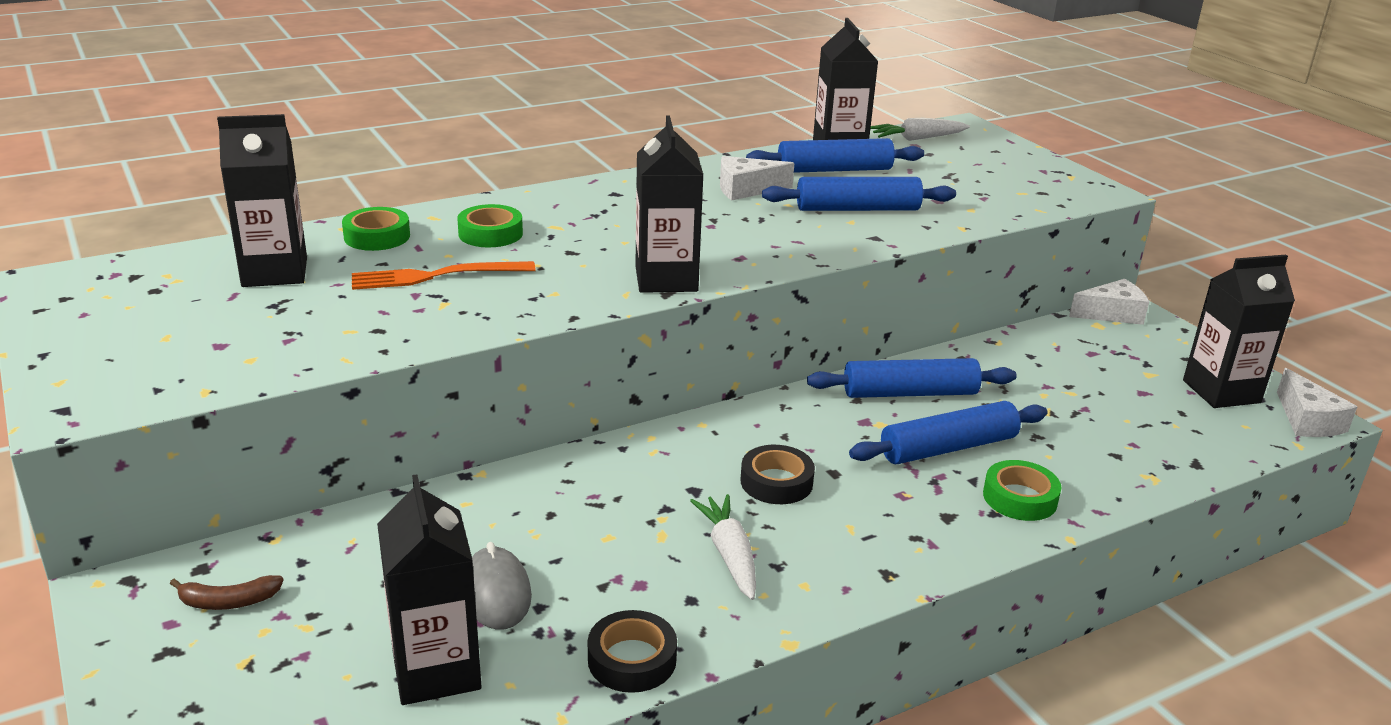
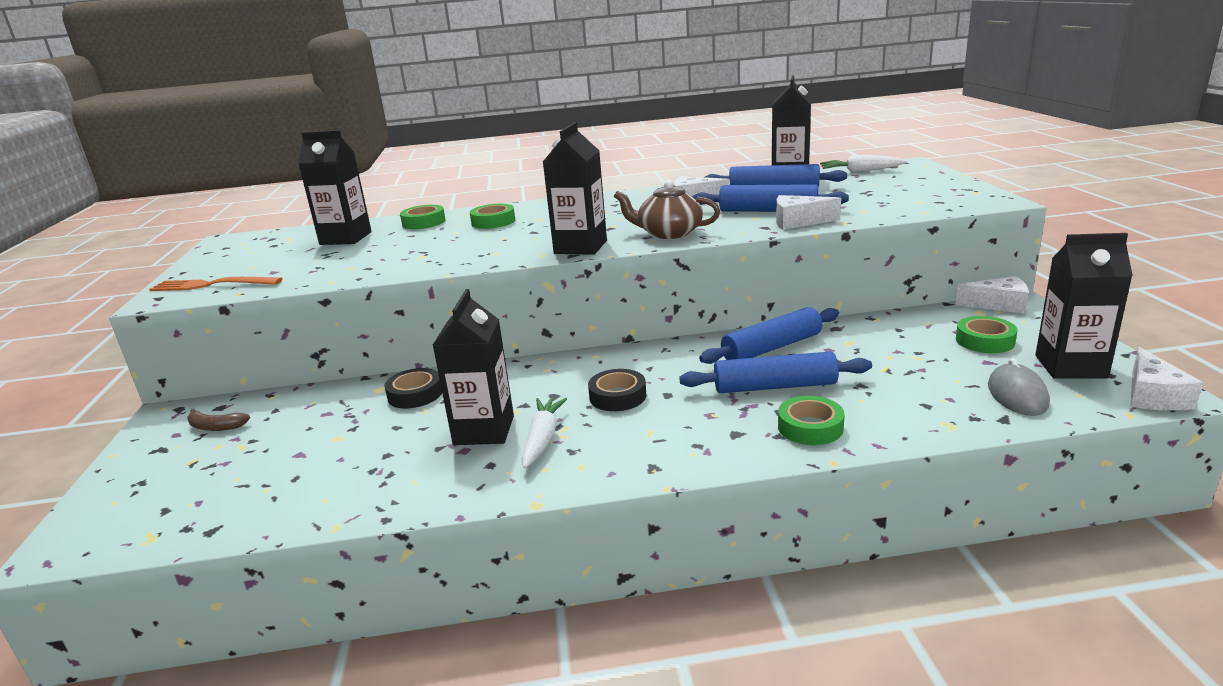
camera: 25 degrees right, 5 degrees down
orange fork [352,261,536,290] -> orange fork moved to [149,277,283,291]
black carton [377,474,481,705] -> black carton moved to [433,289,514,445]
grey mouse [472,542,532,630] -> grey mouse moved to [988,358,1050,416]
black tape [588,610,677,693] -> black tape moved to [385,368,442,409]
blue rolling pin [807,358,1016,398] -> blue rolling pin turned 45 degrees counterclockwise [699,307,839,364]
none -> brown teapot [614,180,720,239]
none -> white cheese [776,195,841,230]
none -> green tape [956,316,1018,353]

